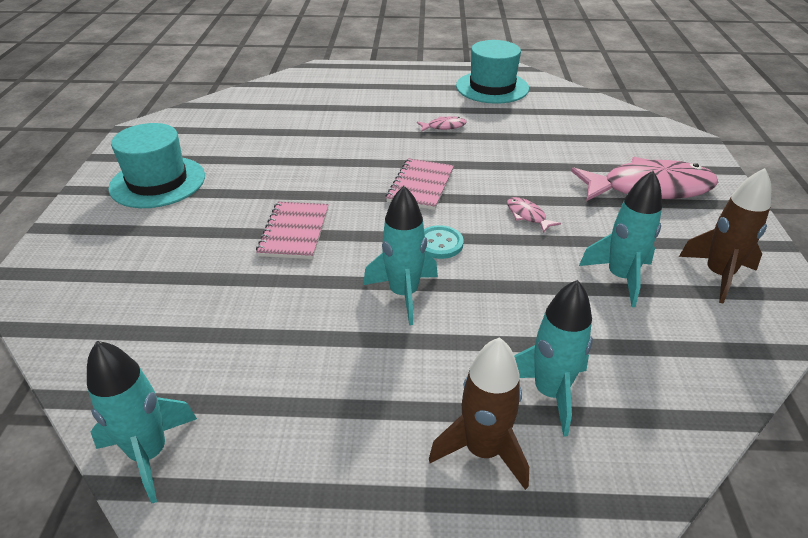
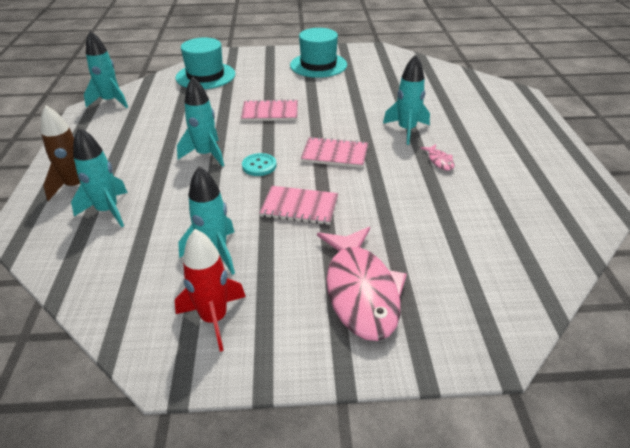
camera: 85 degrees right, 0 degrees up
turquoise hat [456,40,529,104] -> turquoise hat moved to [176,38,235,89]
pink fish [507,197,561,233] -> pink notebook [259,186,338,225]
brown rocket [679,168,771,303] -> red rocket [175,229,246,352]
none -> turquoise rocket [383,54,430,145]

